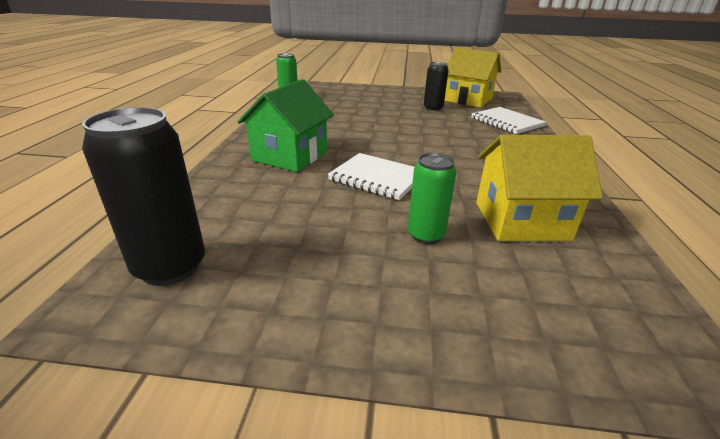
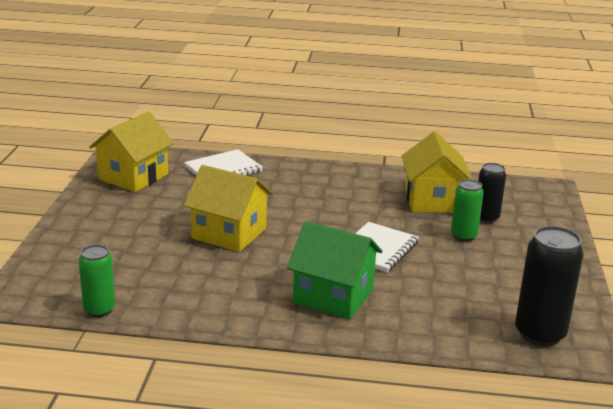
camera: 90 degrees left, 5 degrees down
black can [424,62,449,111] -> black can moved to [478,163,506,223]
none -> yellow house [184,165,273,252]

